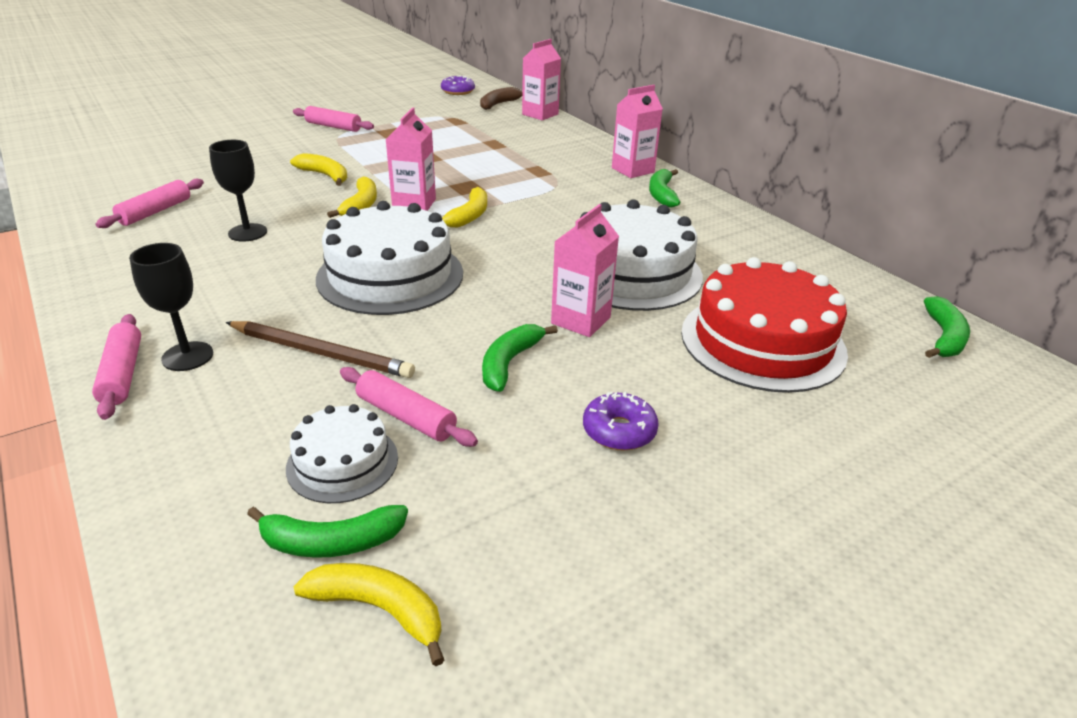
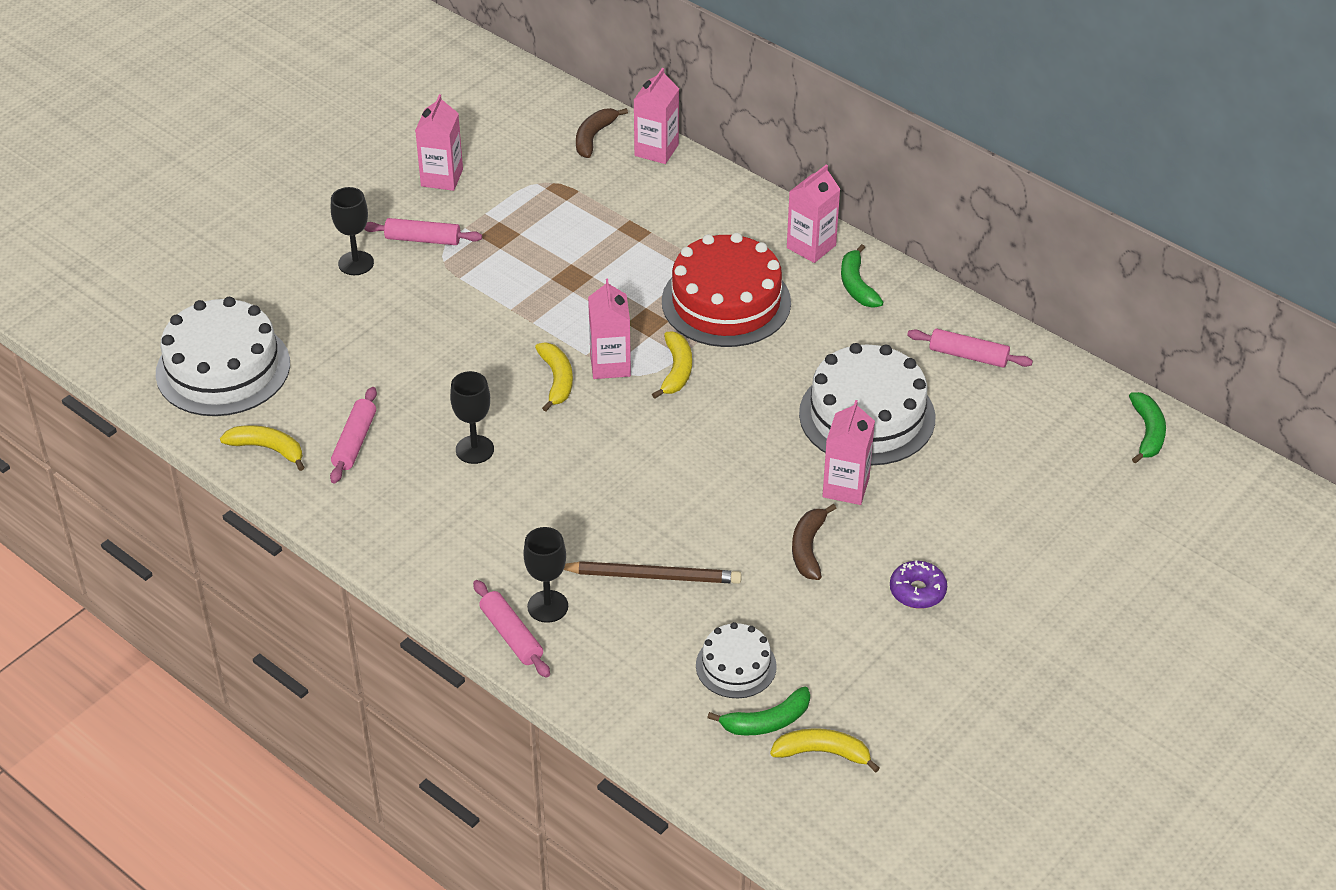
camera: 15 degrees left, 10 degrees up
yellow banana [290,153,347,186] -> yellow banana moved to [220,425,305,471]
white cake [316,201,463,315] -> white cake moved to [156,297,290,416]
pink rolling pin [340,367,478,447] -> pink rolling pin moved to [907,329,1033,368]
purple donut [441,75,475,95] -> none
green banana [482,324,558,392] -> brown banana [792,504,836,580]
red cake [681,257,848,393] -> red cake moved to [662,233,791,347]
none -> black goblet [331,187,374,275]
none -> pink carton [415,94,463,191]

